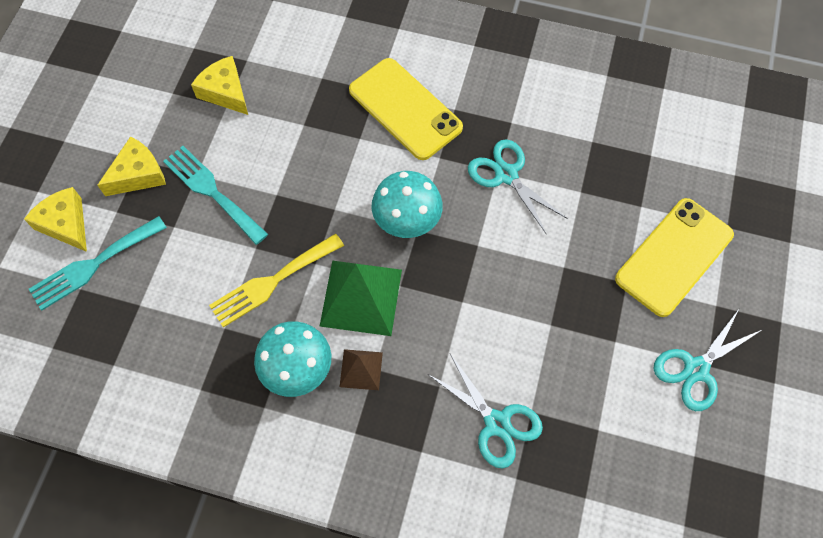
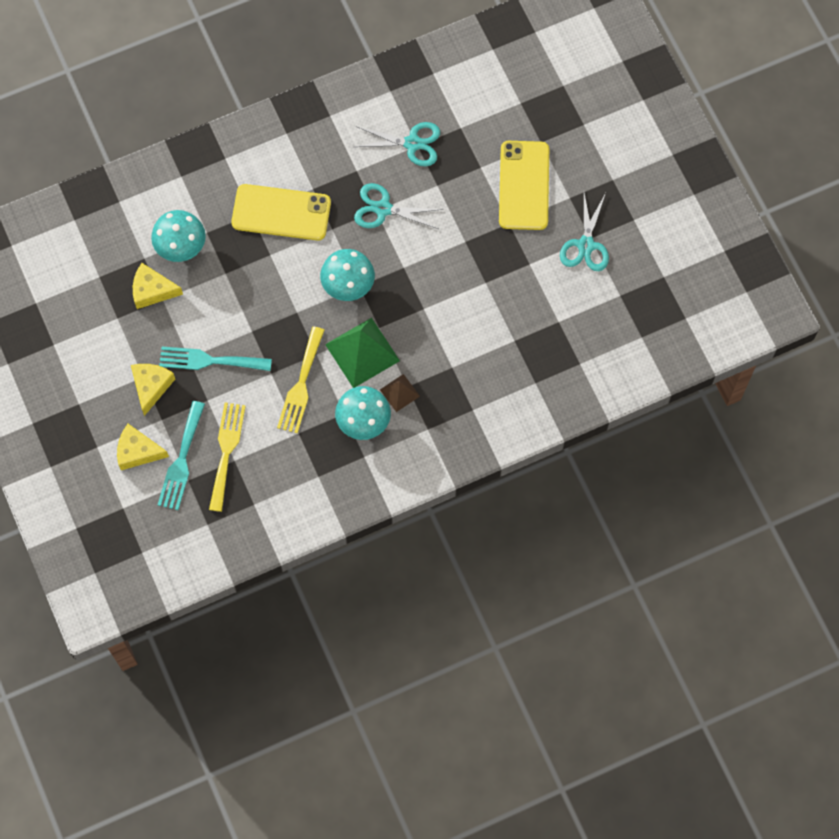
camera: 40 degrees left, 5 degrees up
turquoise scissors [428,354,543,469] -> turquoise scissors moved to [355,122,440,166]
none -> turquoise mushroom [151,210,206,262]
none -> yellow fork [209,403,246,512]

